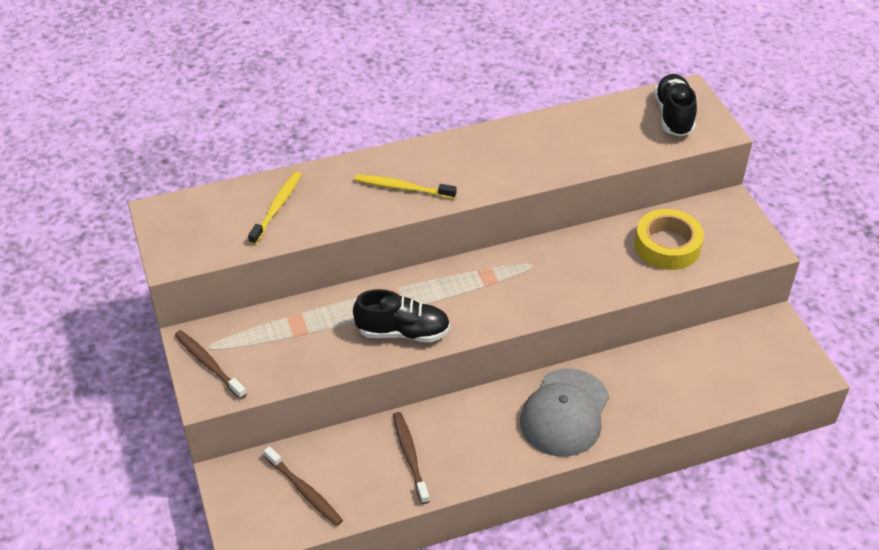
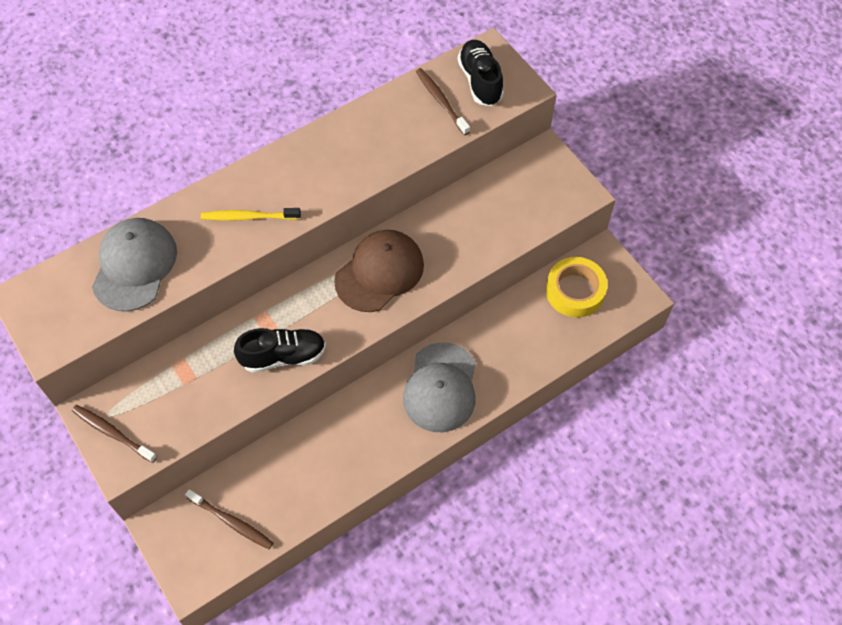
camera: 15 degrees left, 15 degrees up
yellow toothbrush [248,172,301,245] -> grey cap [92,218,177,311]
brown toothbrush [393,412,430,504] -> brown toothbrush moved to [416,68,470,135]
yellow tape [635,209,704,270] -> yellow tape moved to [546,257,608,317]
none -> brown cap [334,230,424,312]

